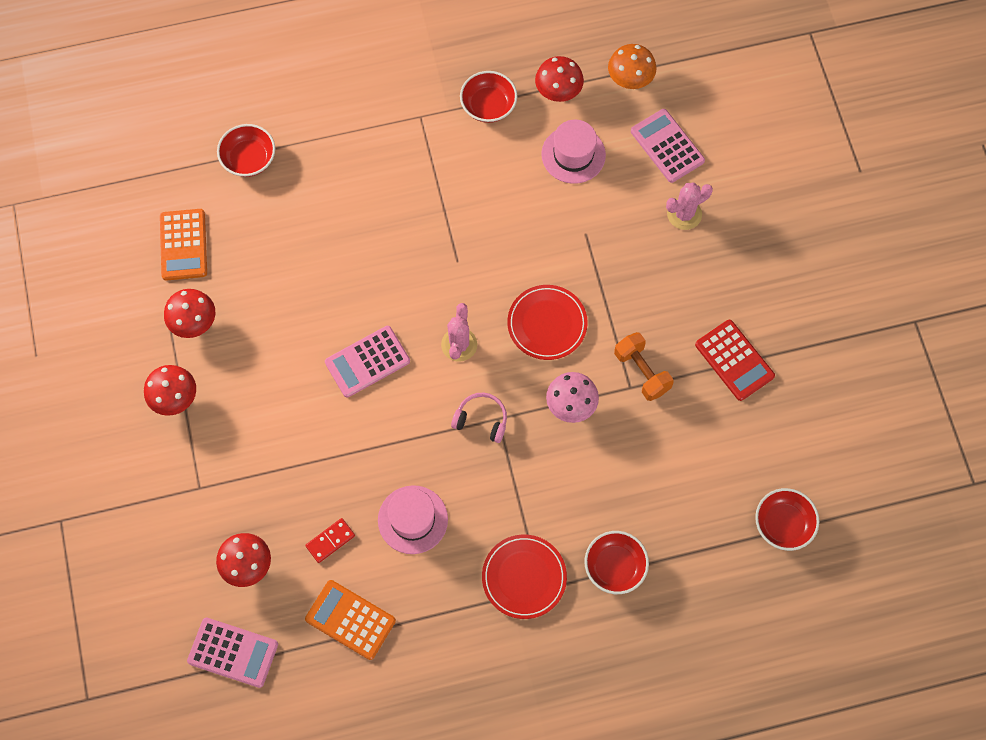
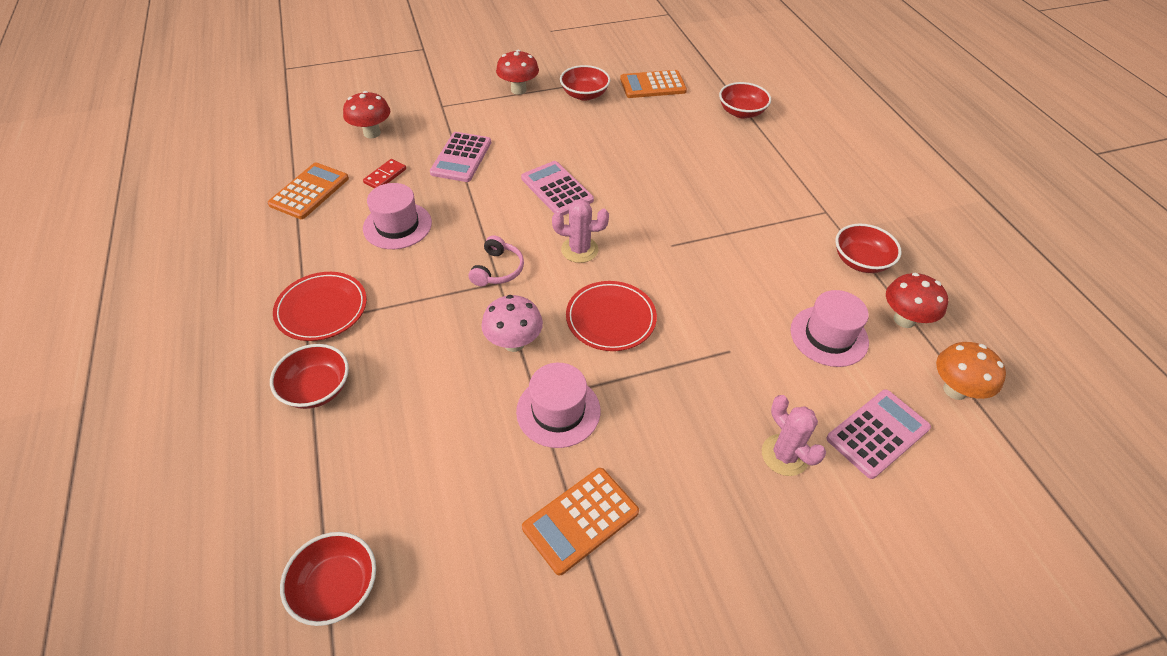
camera: 85 degrees right, 20 degrees down
red mushroom [164,289,216,338] -> red bowl [560,65,610,101]
pink calculator [187,618,278,688] -> pink calculator moved to [430,132,491,182]
red domino [305,518,355,563] -> red domino turned 75 degrees clockwise [363,159,406,189]
orange dumbbell [614,332,674,401] -> pink hat [516,363,600,448]
red calculator [695,320,775,401] -> orange calculator [522,468,639,575]

